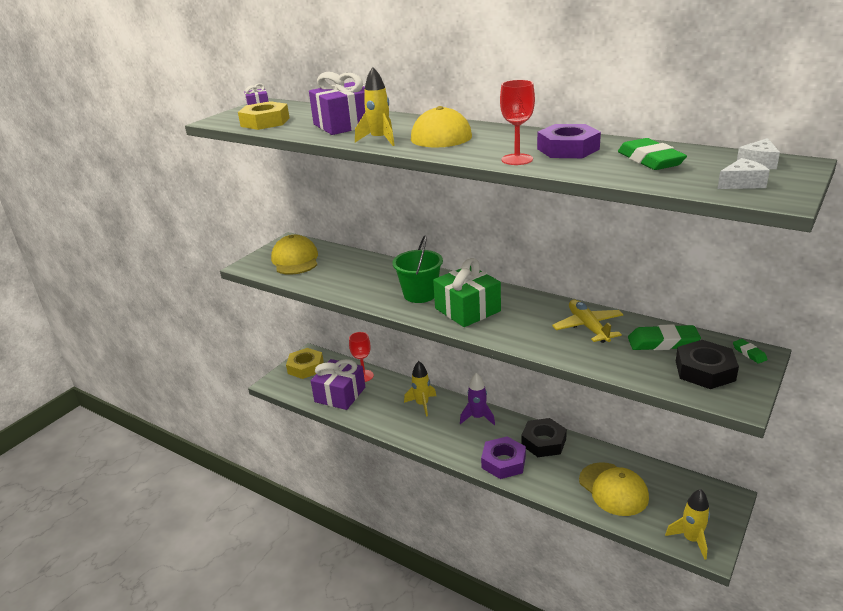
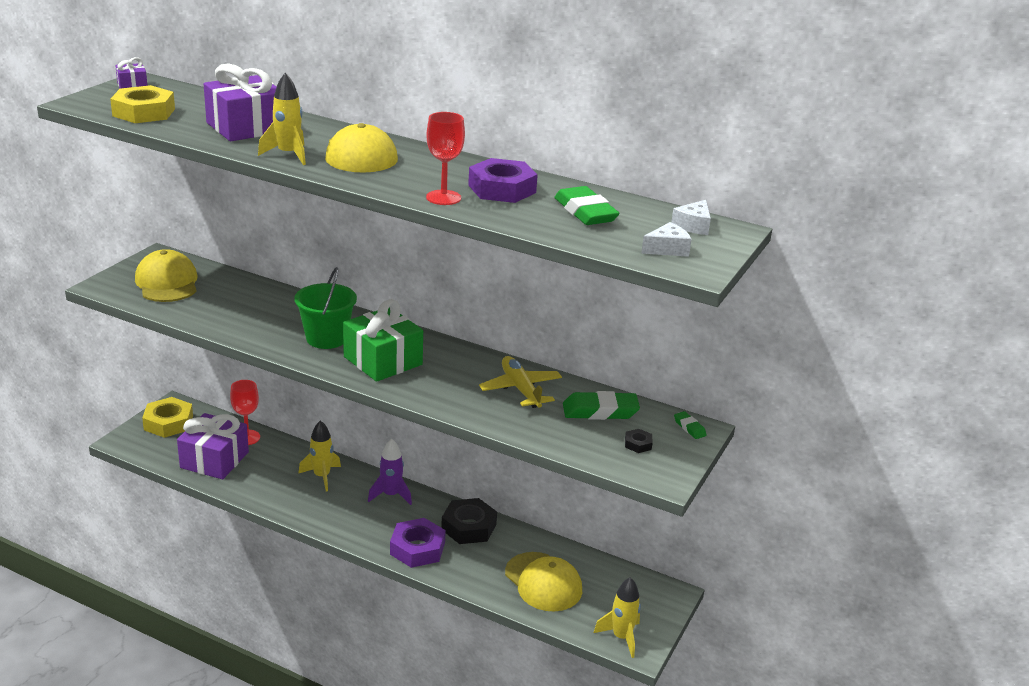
camera: 10 degrees left, 0 degrees up
black nut [676,340,739,389] -> black nut [625,429,653,453], size x0.45

